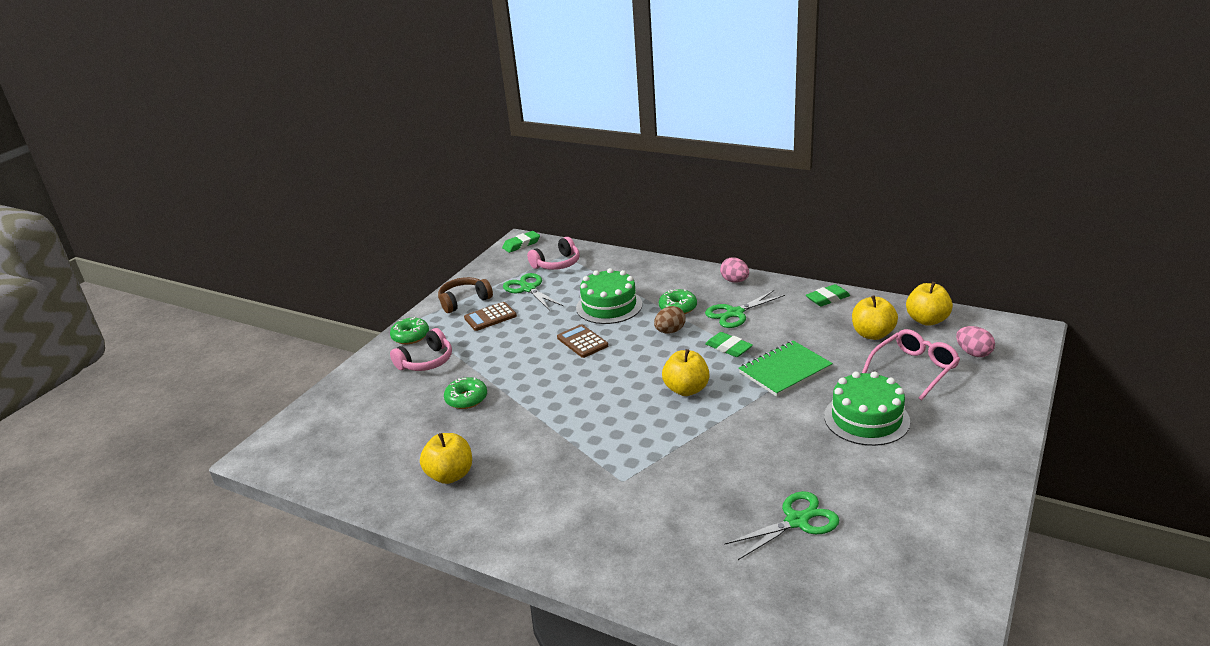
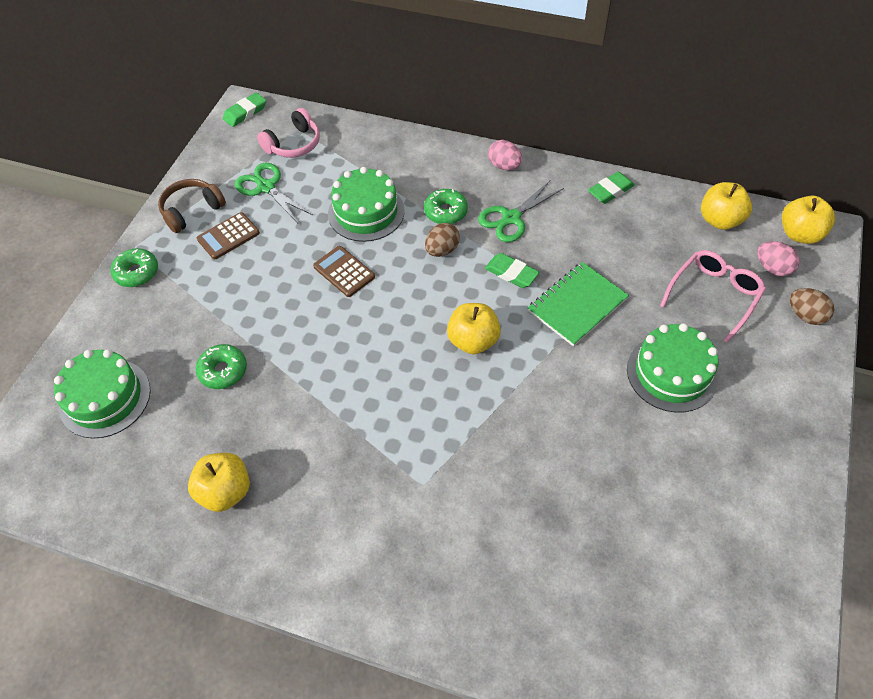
camera: 10 degrees left, 25 degrees up
pink headphones [390,328,452,371] -> none
green scissors [724,491,839,560] -> none
yellow apple [852,295,898,340] -> yellow apple moved to [782,196,835,244]
none -> green cake [54,349,150,439]
none -> brown egg [790,288,835,325]

